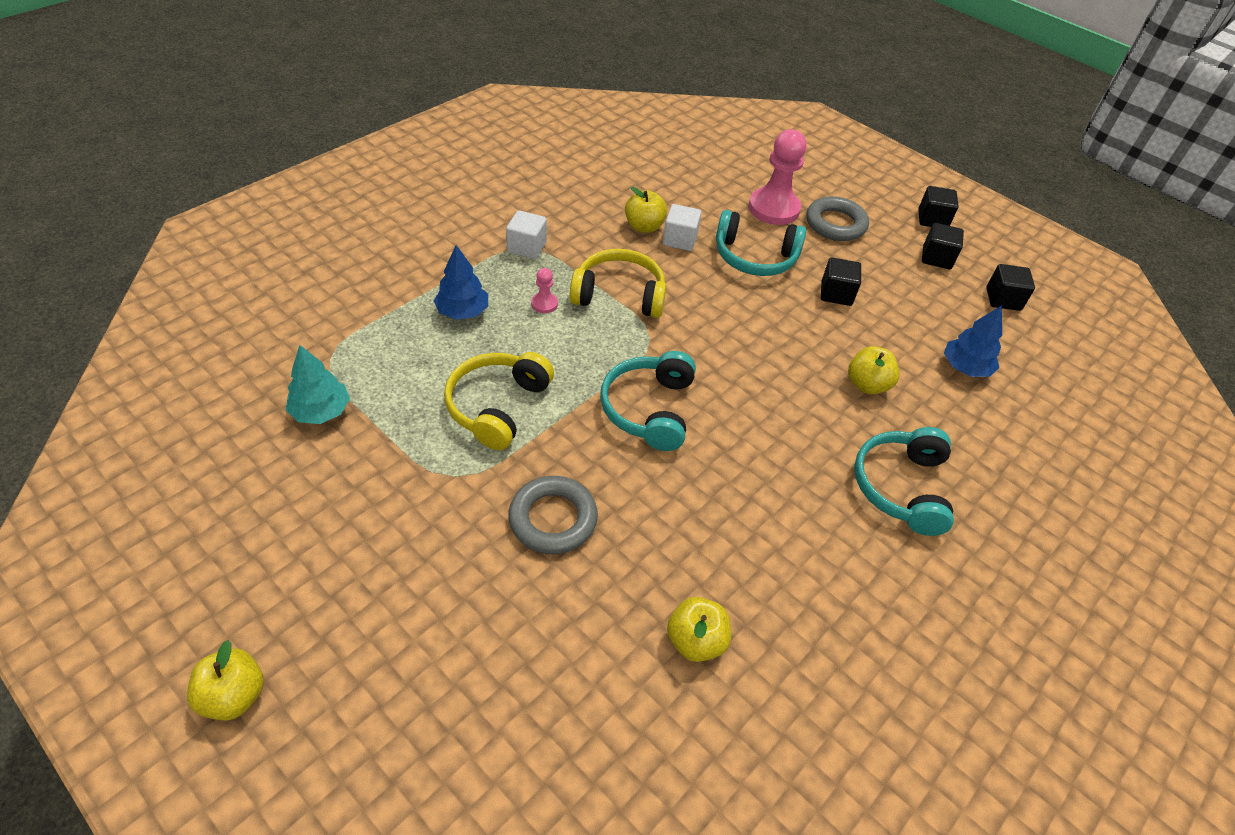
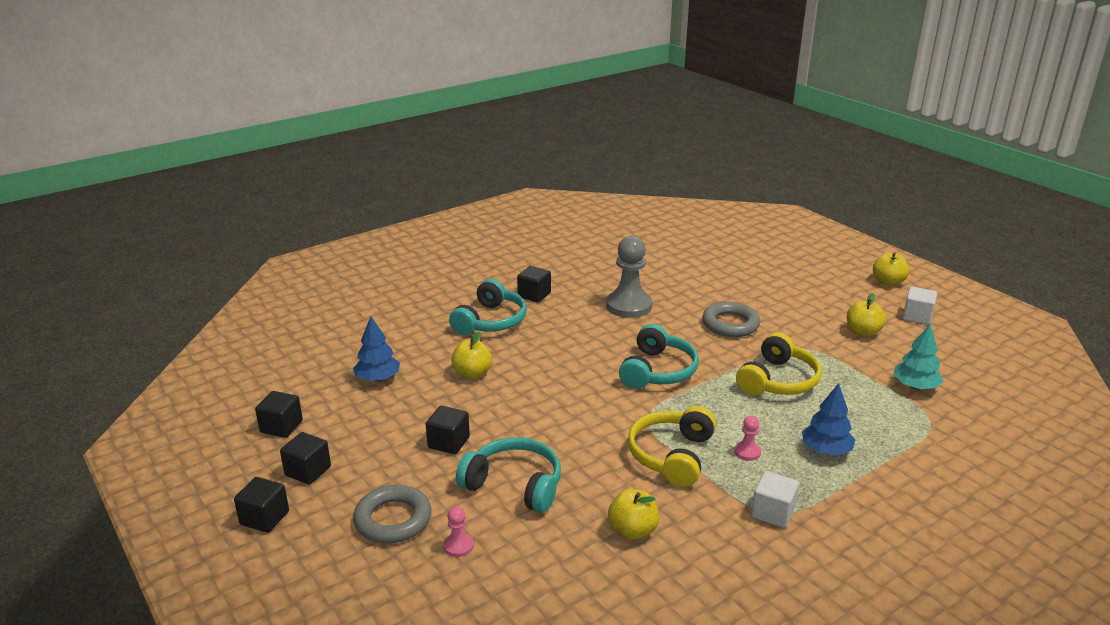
camera: 165 degrees left, 20 degrees down
yellow headphones [570,249,667,318] -> yellow headphones turned 90 degrees clockwise [628,406,716,487]
white cube [663,204,701,251] -> white cube moved to [903,287,937,325]
yellow apple [667,597,731,662] -> yellow apple moved to [847,293,886,337]
pink pawn [749,129,807,225] -> pink pawn [444,506,474,557], size x0.45
none -> black cube [517,266,551,303]
none -> grey pawn [606,236,652,318]

